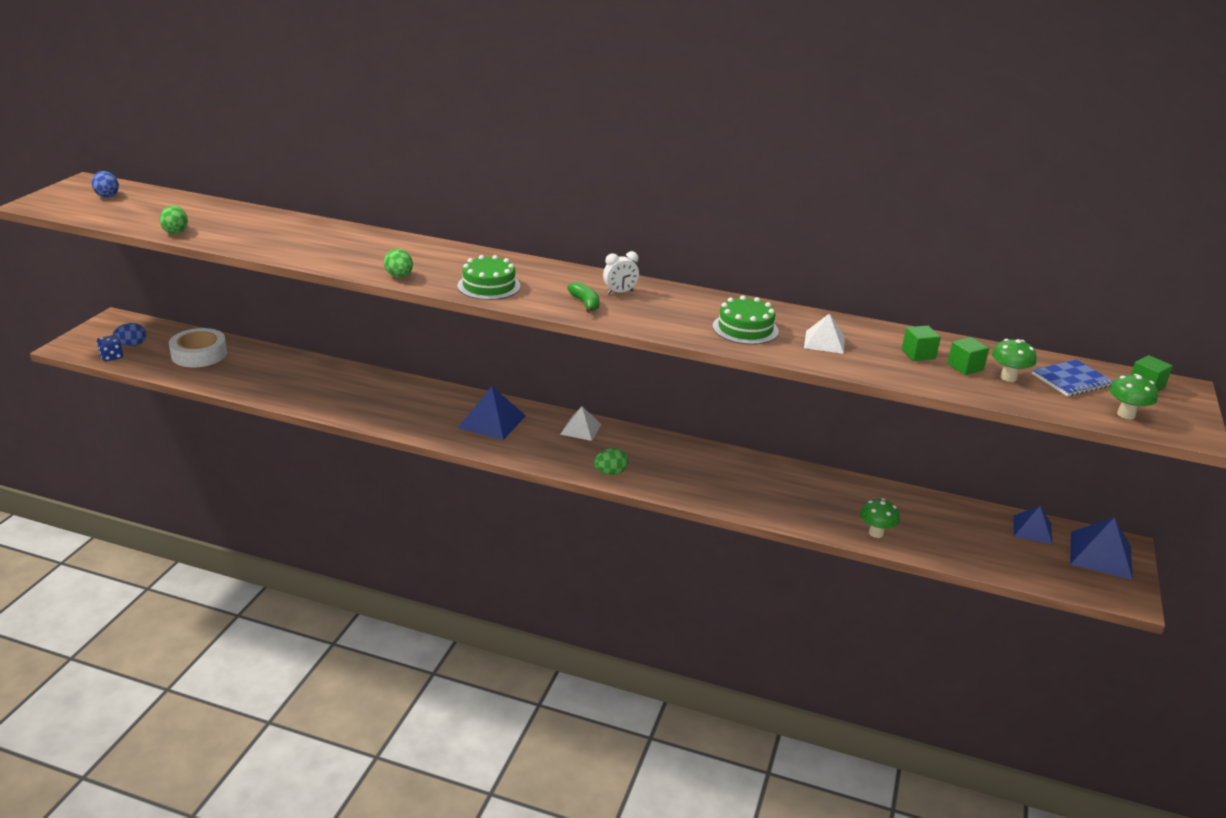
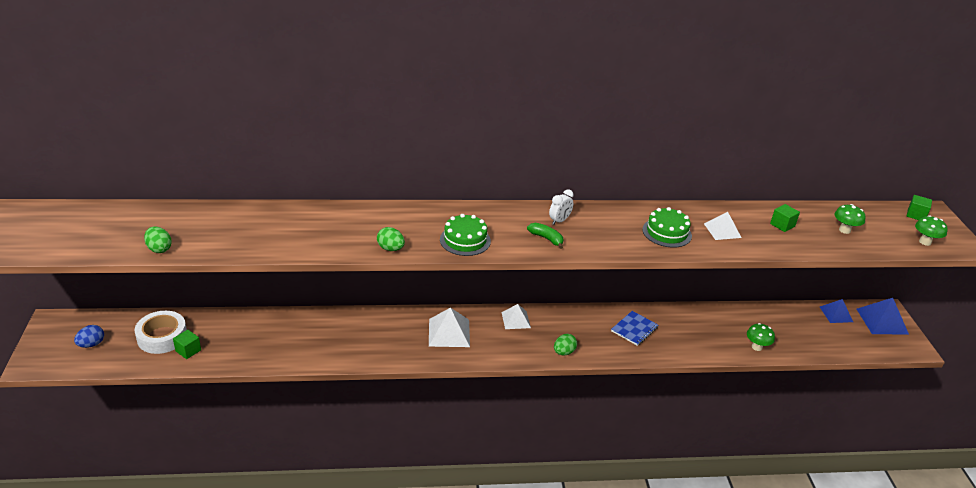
camera: 25 degrees left, 5 degrees up
blue egg [92,171,119,198] -> none
blue dice [97,335,123,361] -> none
blue pyramid [458,386,526,440] -> white pyramid [429,308,470,347]
green cube [947,337,989,375] -> green cube moved to [173,330,201,359]
blue notebook [1032,360,1114,397] -> blue notebook moved to [611,311,658,346]

